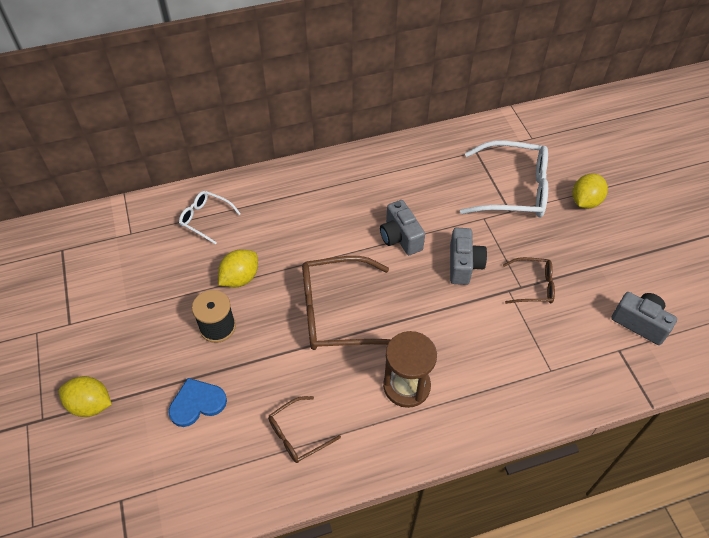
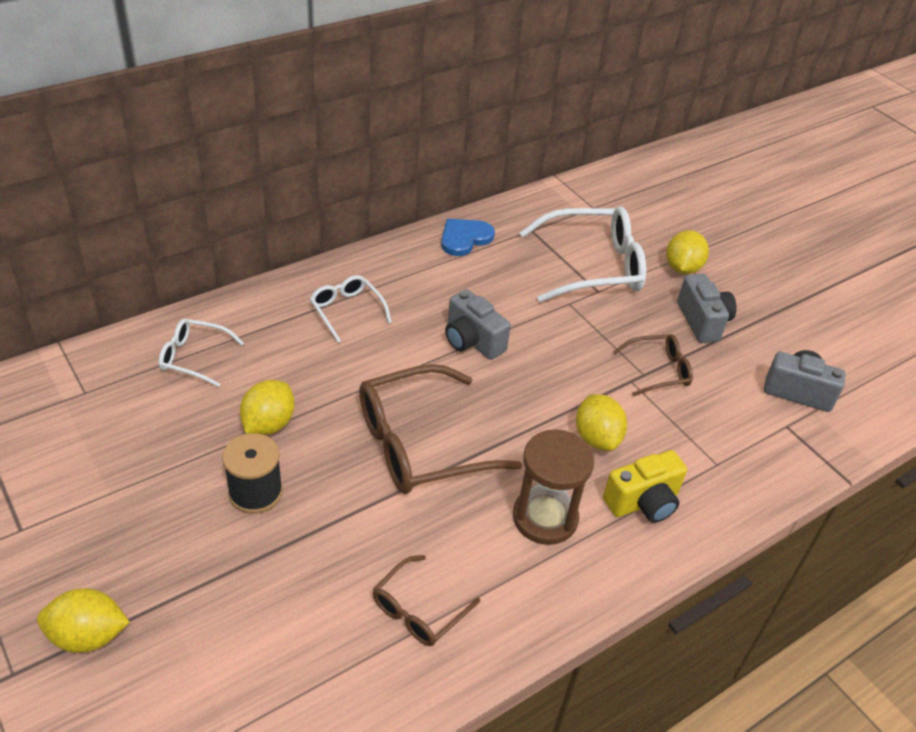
camera: 20 degrees left, 10 degrees down
blue heart [168,378,227,427] -> blue heart moved to [441,219,495,256]
grey camera [450,228,487,285] -> grey camera moved to [677,274,736,343]
none -> white glasses [310,275,392,343]
none -> yellow lemon [576,394,627,451]
none -> yellow camera [603,450,687,523]

